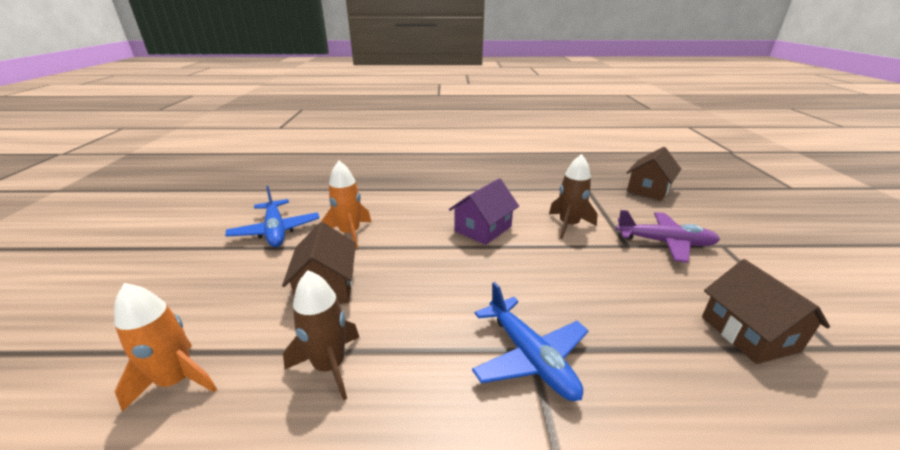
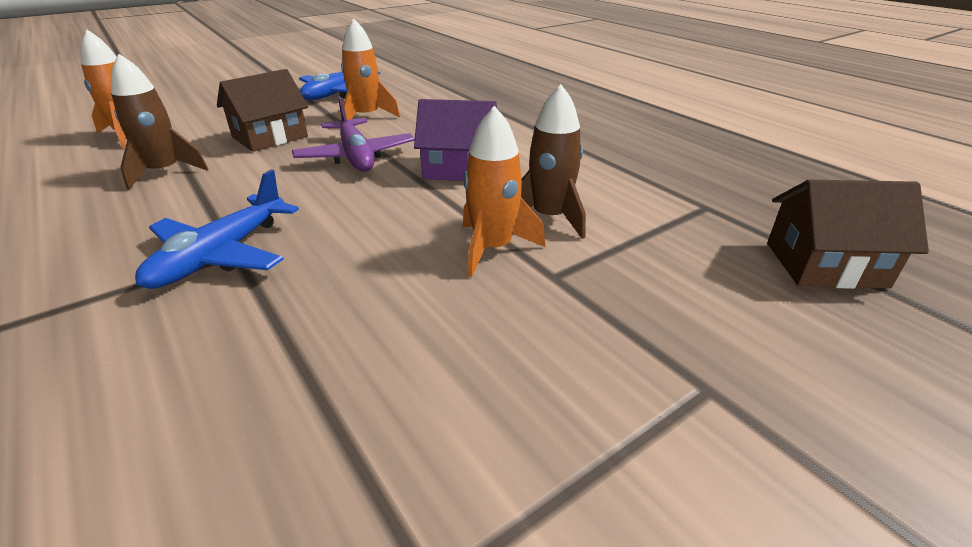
camera: 55 degrees right, 5 degrees up
purple plane [616,210,720,263] -> purple plane moved to [292,96,415,172]
brown house [702,259,830,364] -> none
none -> orange rocket [463,106,545,277]

